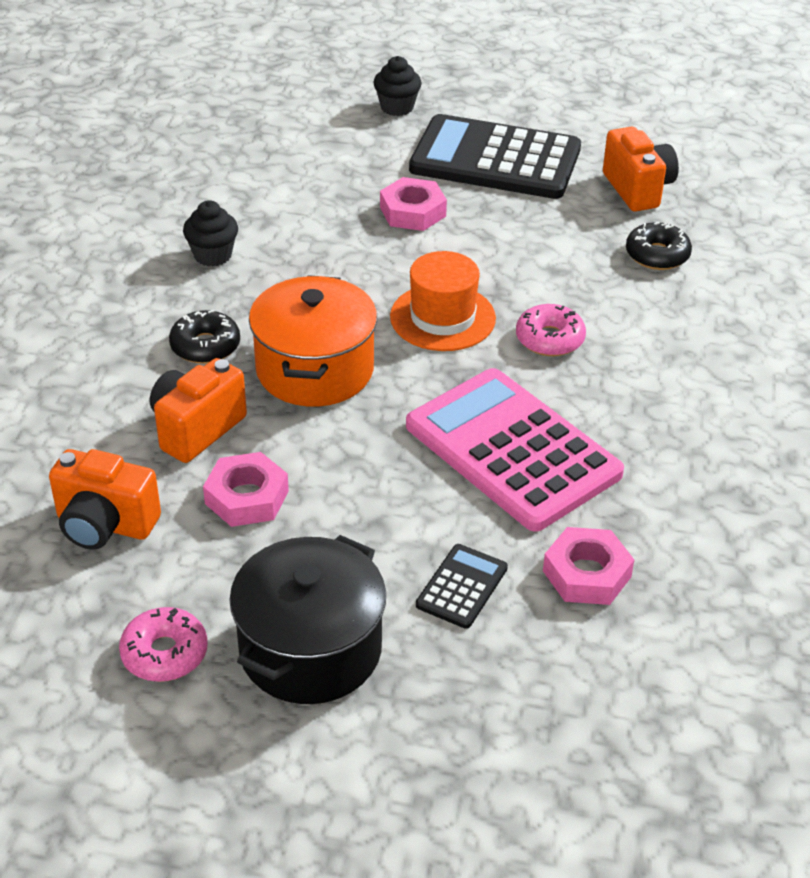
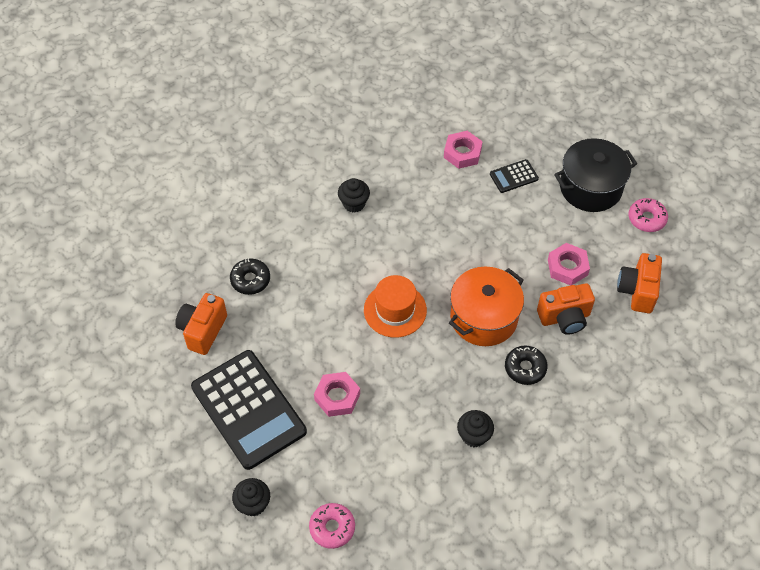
camera: 140 degrees left, 15 degrees up
orange camera [49,449,161,550] -> orange camera turned 135 degrees counterclockwise [617,253,662,313]
pink calculator [406,368,624,532] -> none
pink donut [516,304,586,356] -> pink donut moved to [309,503,355,549]
none -> black cupcake [338,178,370,213]

